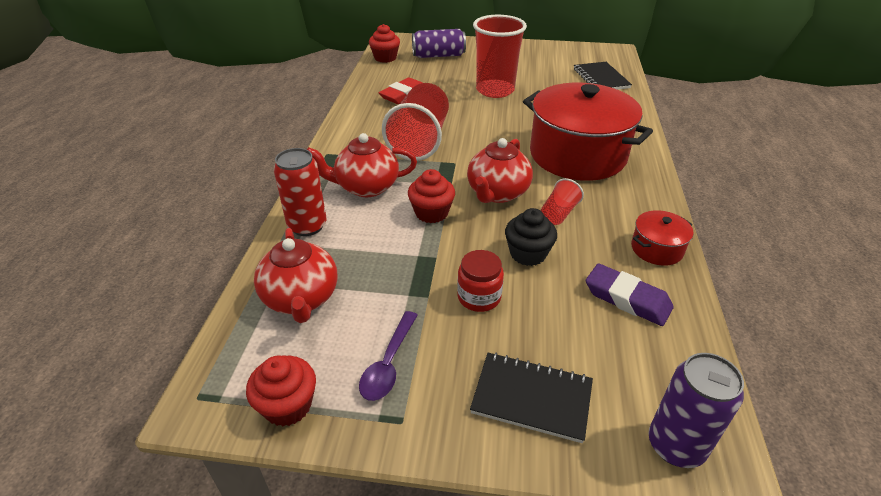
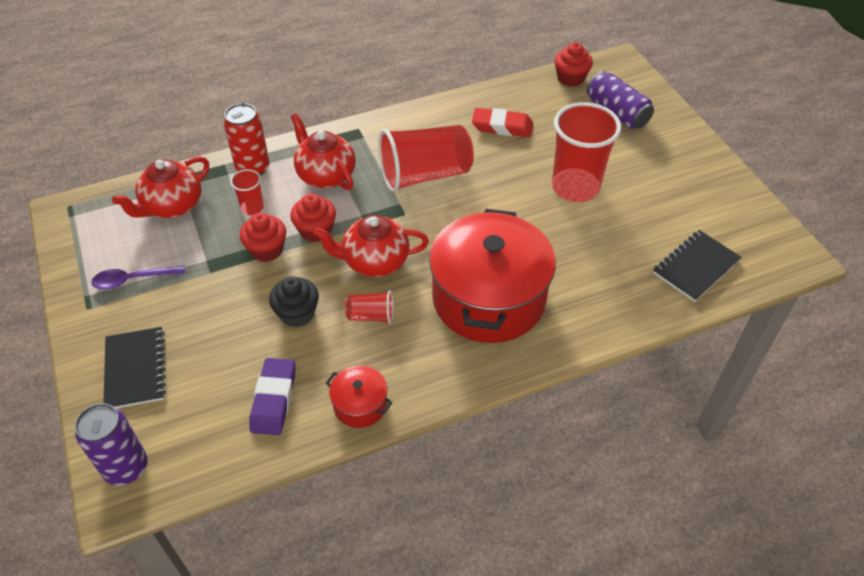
camera: 60 degrees right, 10 degrees up
red cupcake [246,356,316,426] -> red cupcake moved to [240,213,286,262]
red jar [457,250,504,312] -> none
none -> red cup [230,169,264,215]

